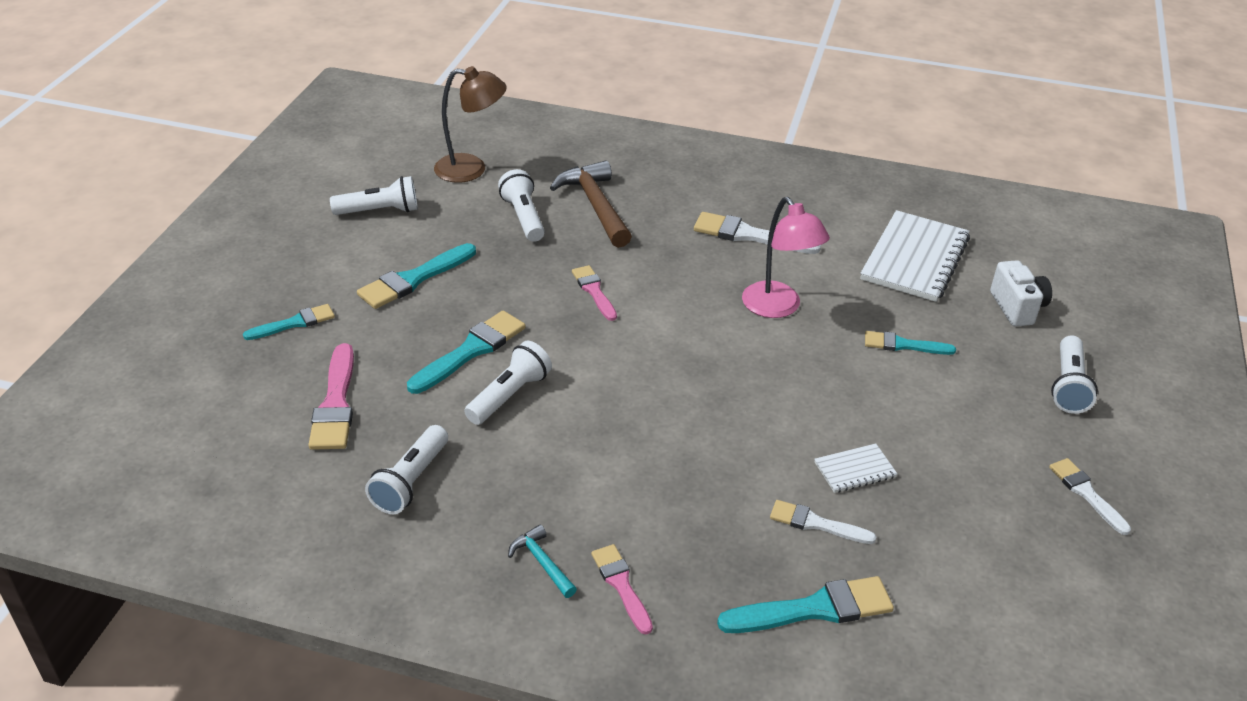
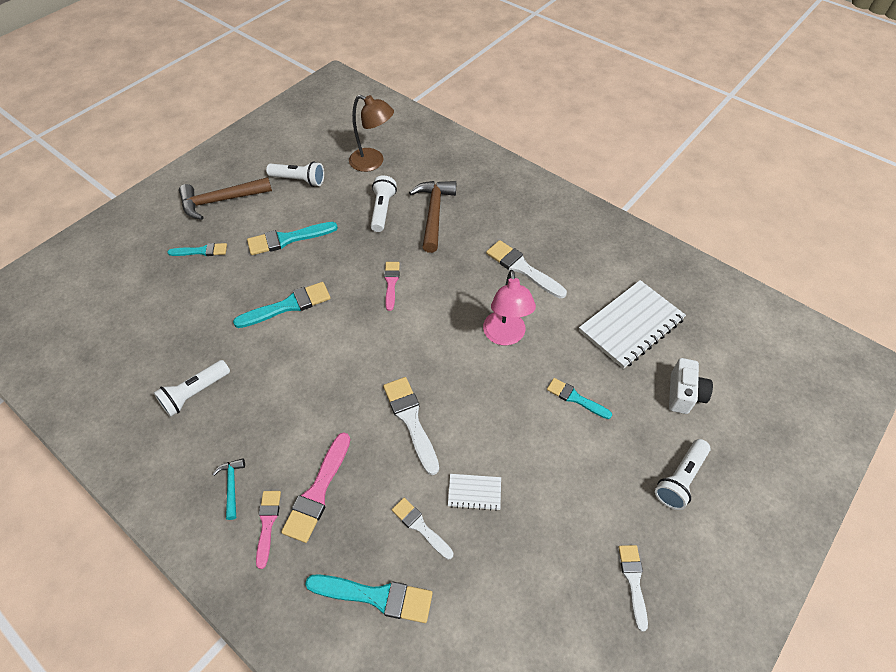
camera: 25 degrees right, 15 degrees up
pink brush [308,343,354,450] -> pink brush moved to [281,432,351,543]
white flashlight [464,341,552,425] -> none
none -> brown hammer [179,177,272,220]
none -> white brush [383,377,439,475]

